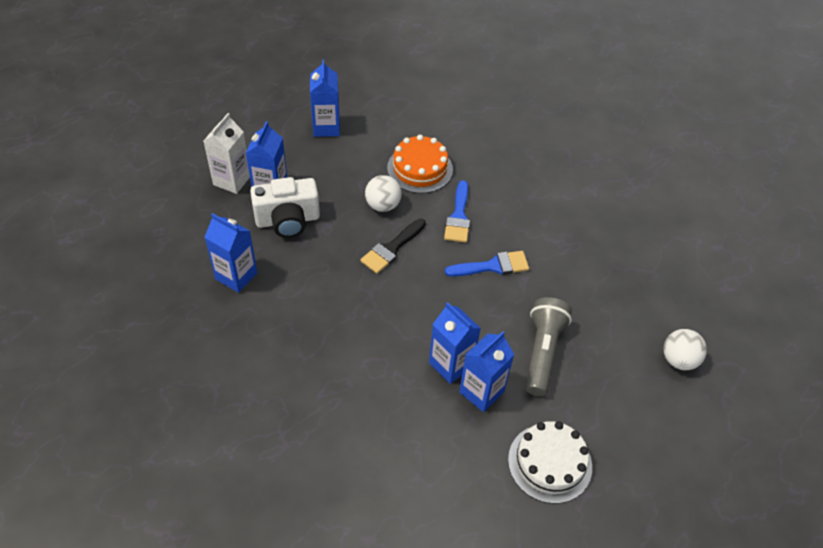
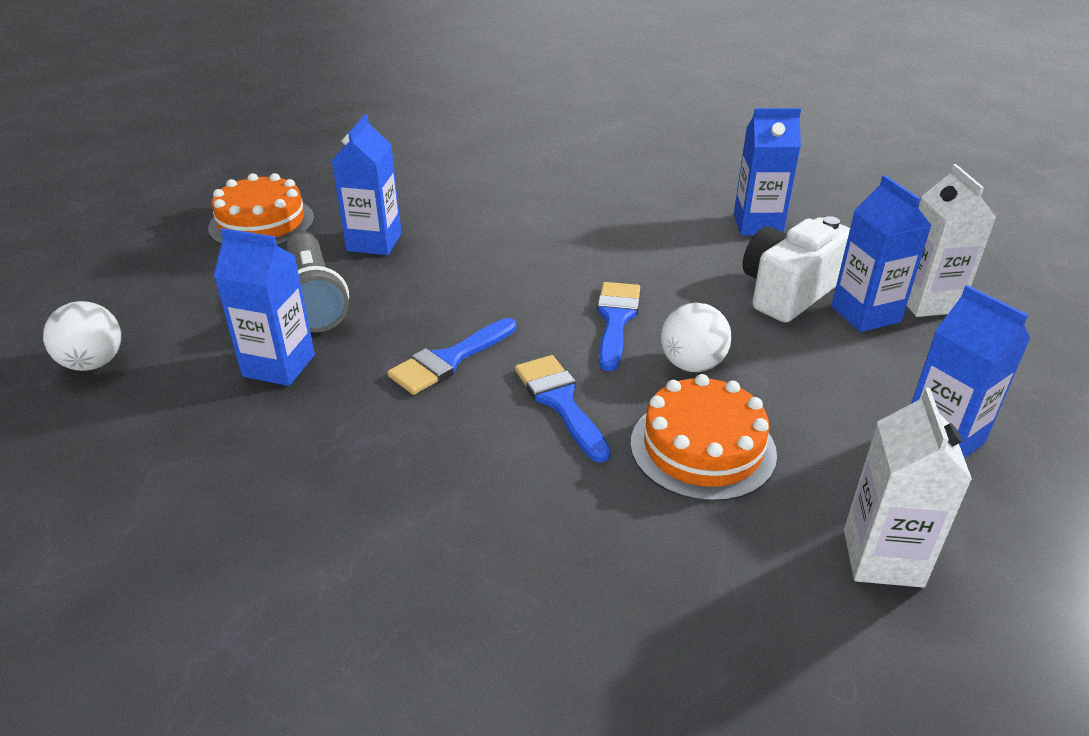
camera: 150 degrees right, 15 degrees down
black brush [360,219,426,274] -> blue brush [597,282,640,371]
blue carton [429,302,481,384] -> blue carton moved to [214,228,315,386]
white cake [508,421,592,504] -> orange cake [208,173,314,246]
none -> white carton [844,388,972,588]

